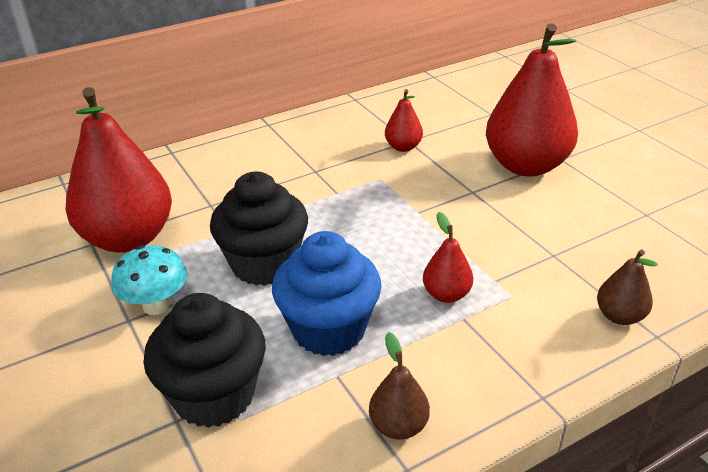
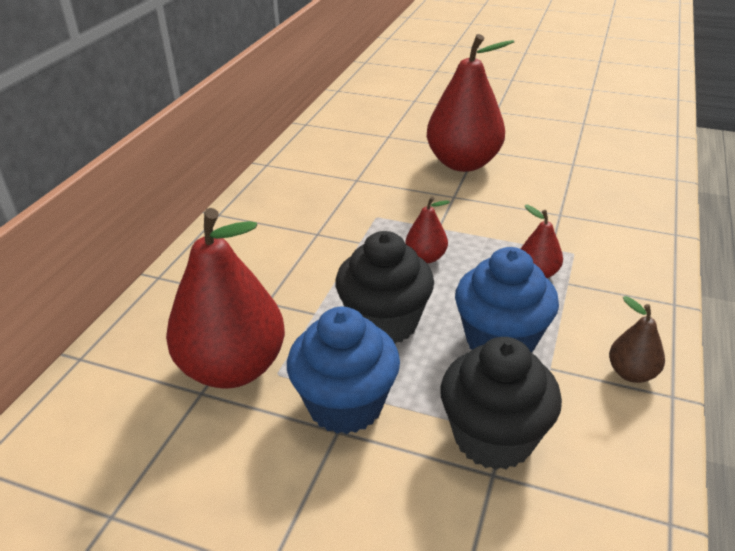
camera: 40 degrees left, 0 degrees up
turquoise mushroom [111,245,187,315] -> blue cupcake [287,307,400,434]
red pear [385,89,423,152] -> red pear moved to [405,197,450,263]
brown pear [597,250,658,325] -> none

